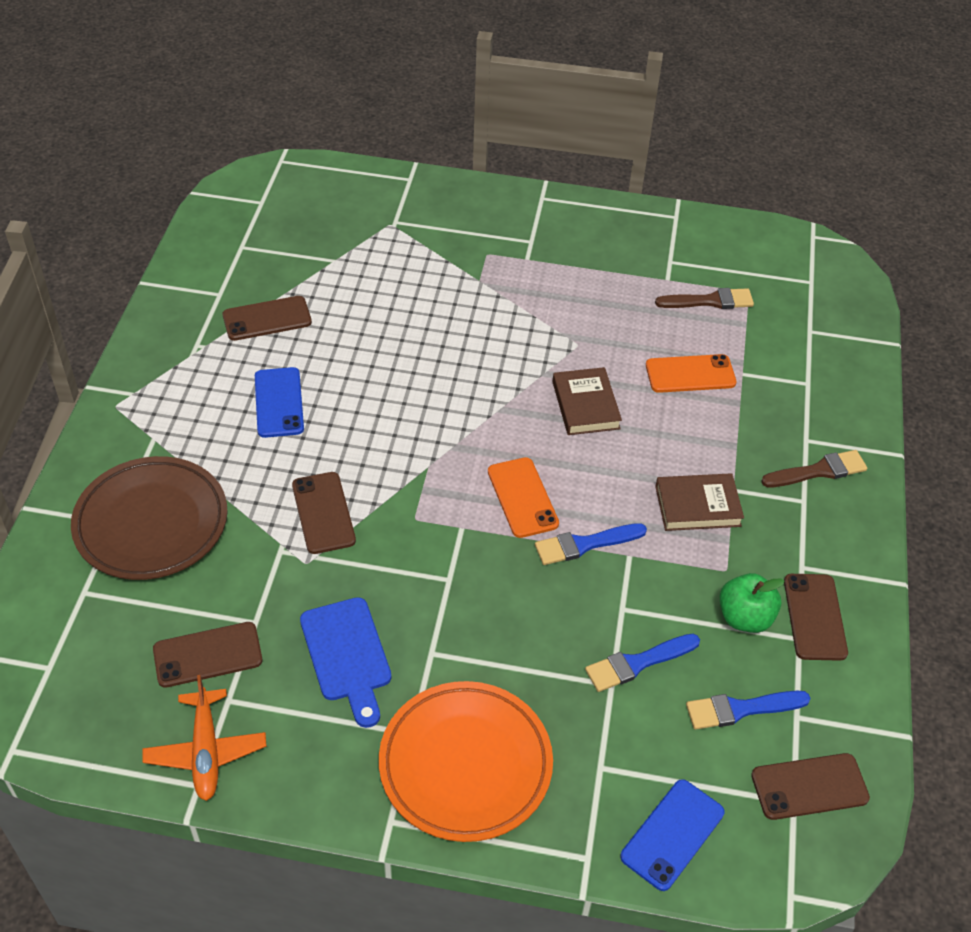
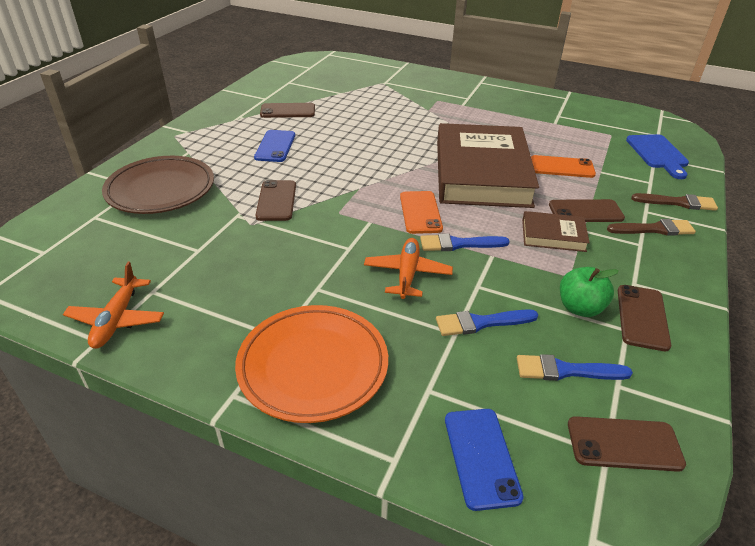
camera: 15 degrees right, 10 degrees down
brown phone [153,622,263,688] -> brown phone moved to [549,199,625,222]
blue cutting board [300,597,391,728] -> blue cutting board moved to [626,134,689,179]
brown book [553,367,622,435] -> brown book [437,123,539,208], size x2.29
blue phone [620,779,724,891] -> blue phone turned 60 degrees counterclockwise [445,409,524,511]
brown brush [655,288,754,309] -> brown brush moved to [631,193,718,211]
none -> orange plane [364,238,453,299]

